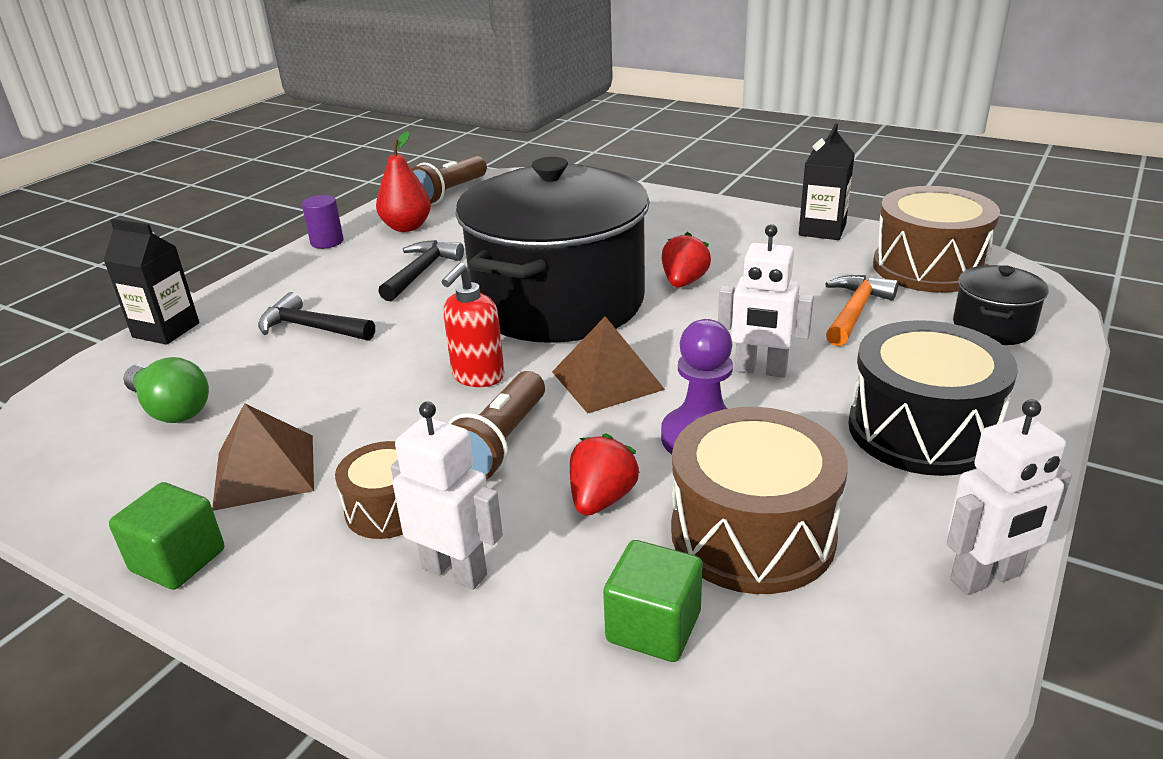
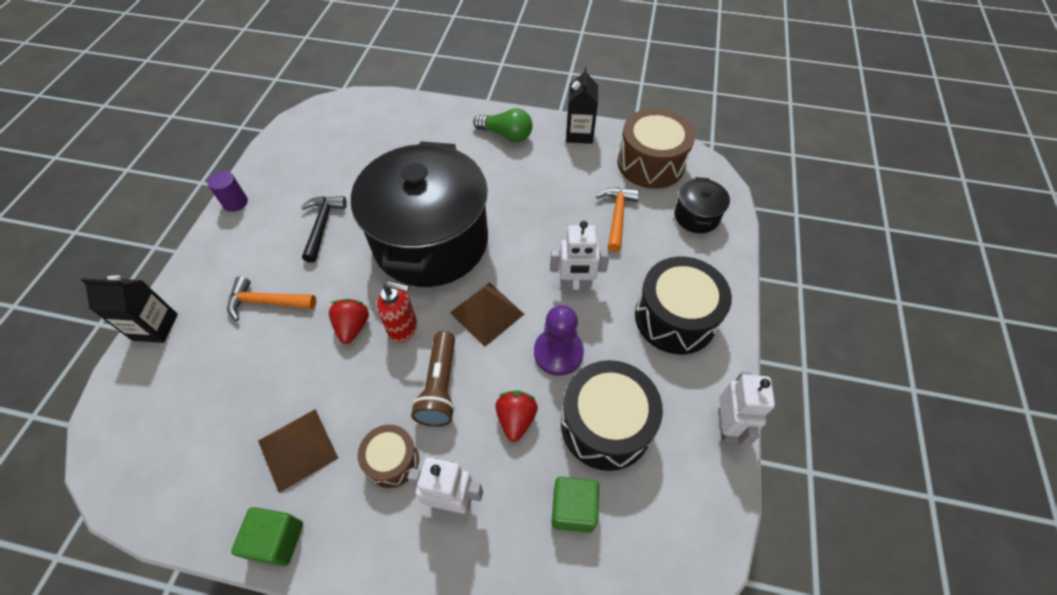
camera: 20 degrees left, 25 degrees up
green light bulb [123,357,209,423] -> green light bulb moved to [473,108,532,143]
black hammer [258,292,375,341] -> orange hammer [227,276,316,321]
red pear [376,131,431,232] -> none
brown flashlight [412,156,487,204] -> none
red soap dispenser [442,262,504,387] -> red soap dispenser turned 90 degrees counterclockwise [377,281,417,343]
red strawberry [662,232,711,287] -> red strawberry moved to [329,299,369,344]
brown drum [671,407,848,594] -> black drum [561,360,663,471]
white robot [947,399,1072,595] -> white robot turned 45 degrees counterclockwise [718,372,775,447]

